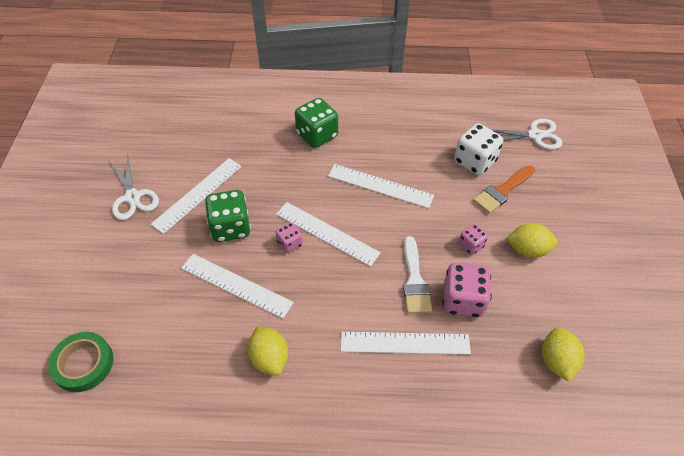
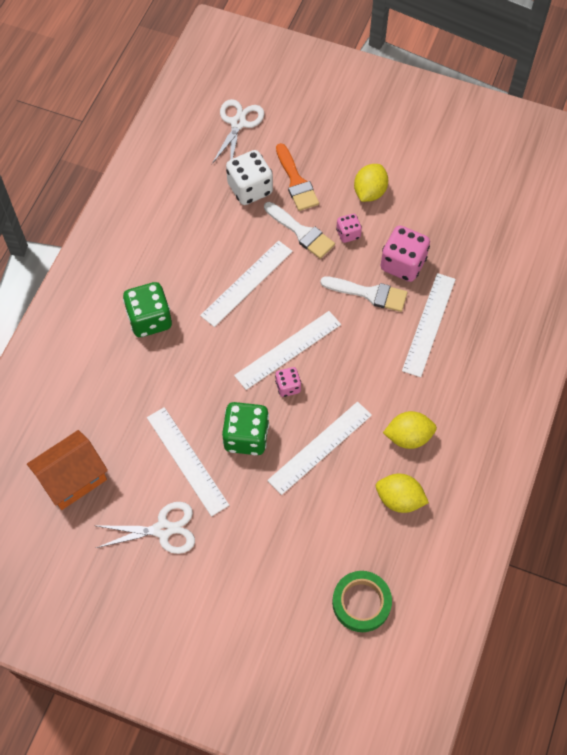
camera: 70 degrees left, 10 degrees up
yellow lemon [542,327,584,382] -> yellow lemon moved to [376,474,429,513]
none -> orange house [27,430,108,510]
none -> white brush [264,202,335,259]

